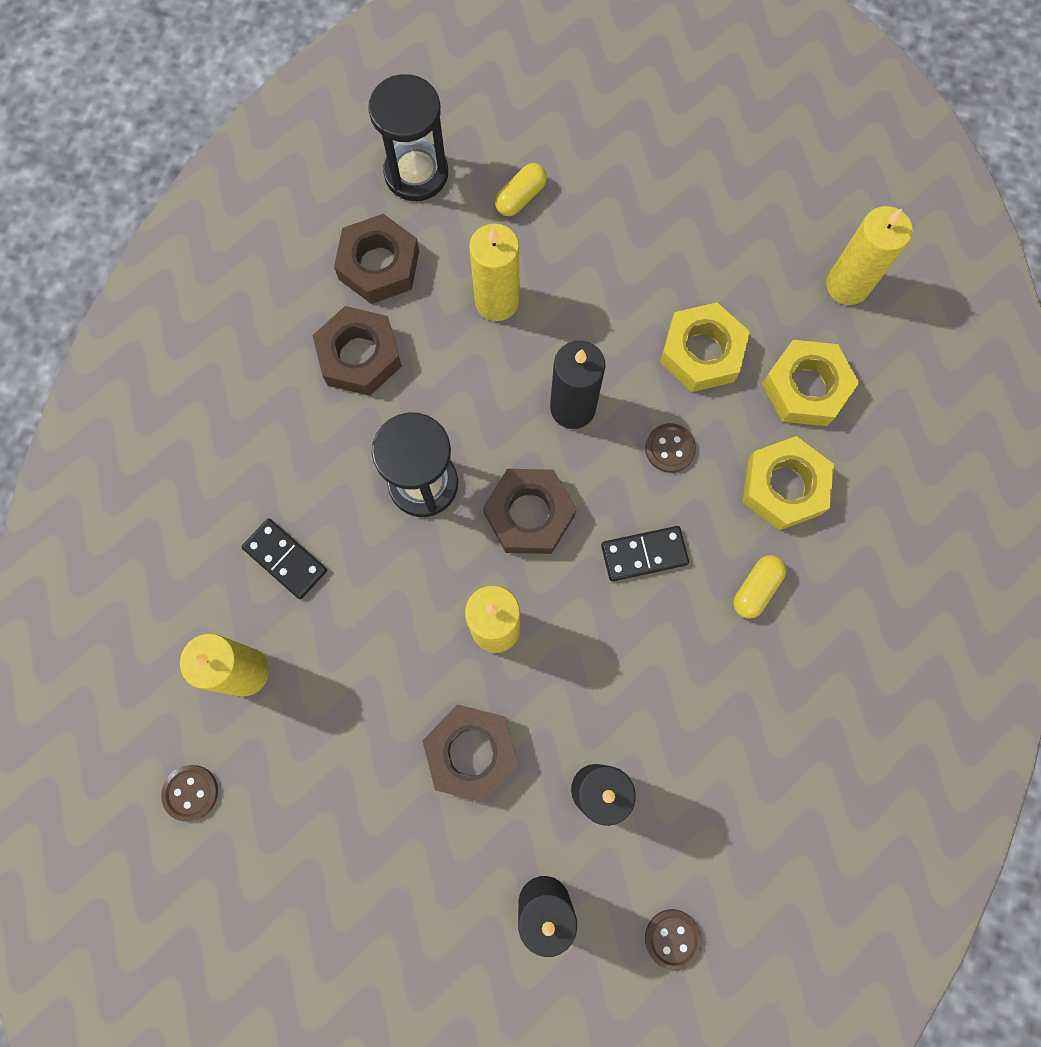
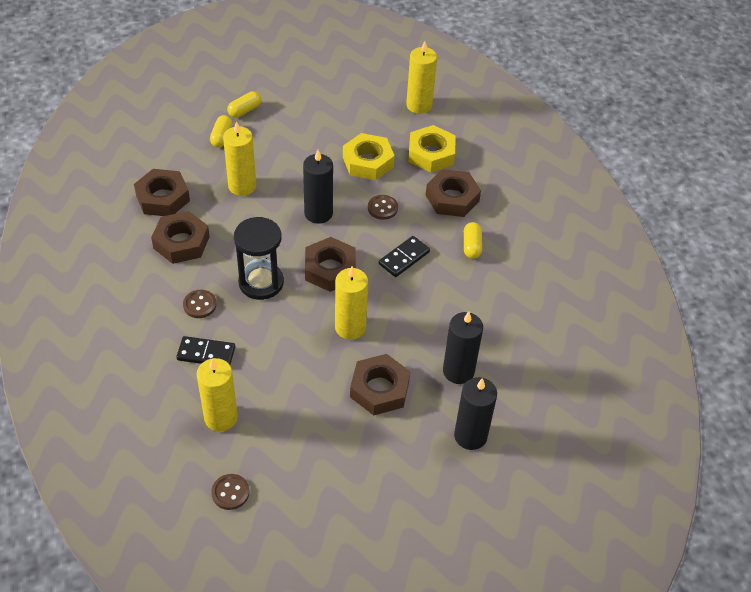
camera: 35 degrees left, 25 degrees down
black hourglass [368,74,448,201] -> none
brown button [645,909,702,971] -> brown button moved to [183,290,217,318]
yellow nut [743,436,834,531] -> brown nut [426,169,481,217]
none -> yellow capsule [227,91,261,118]

